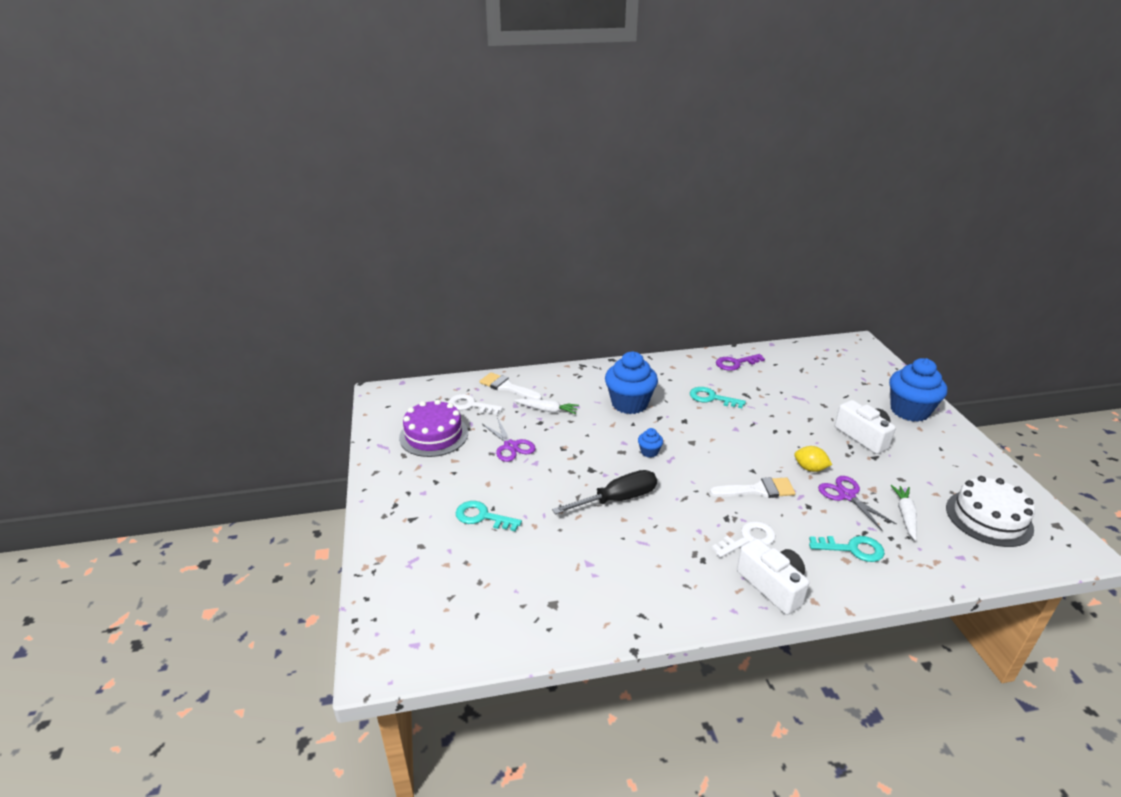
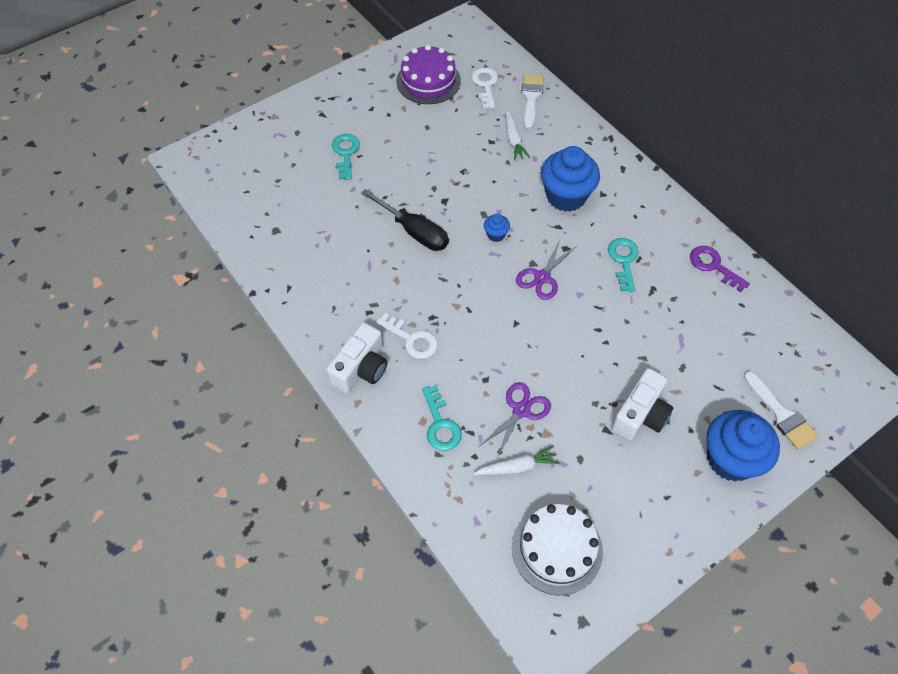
camera: 65 degrees right, 25 degrees up
purple scissors [482,418,536,462] -> purple scissors moved to [516,240,577,300]
white brush [710,477,795,498] -> white brush moved to [744,371,819,450]
yellow lemon [794,446,832,472] -> none

